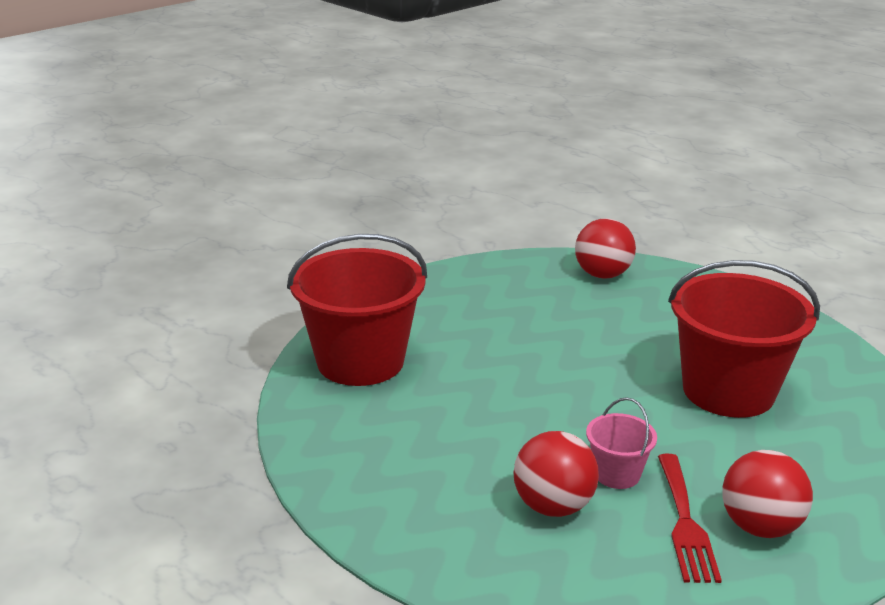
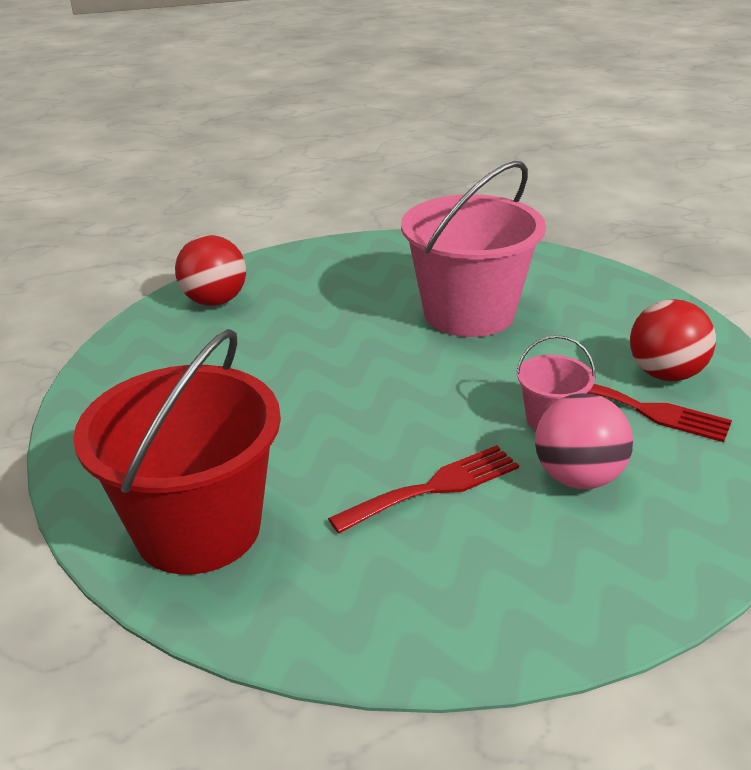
camera: 60 degrees left, 5 degrees up
red ball [513,431,599,517] -> pink ball [535,393,633,489]
red bucket [668,260,820,418] -> pink bucket [401,161,546,337]
none -> red fork [328,445,519,533]

